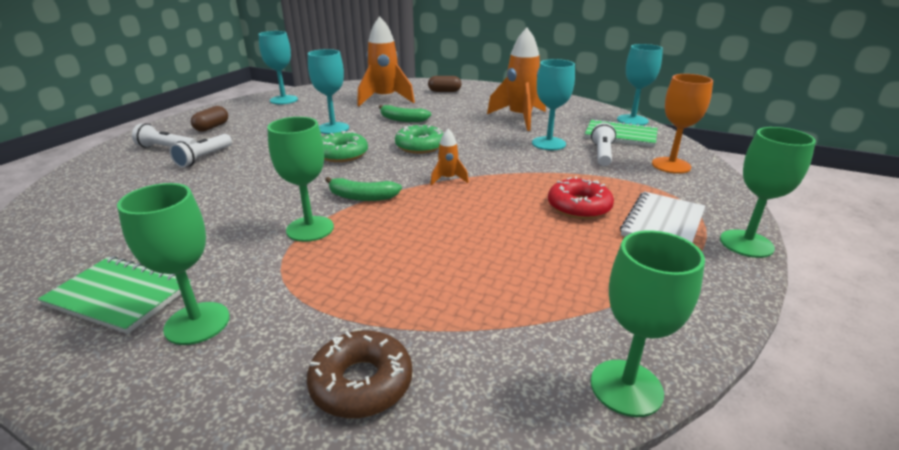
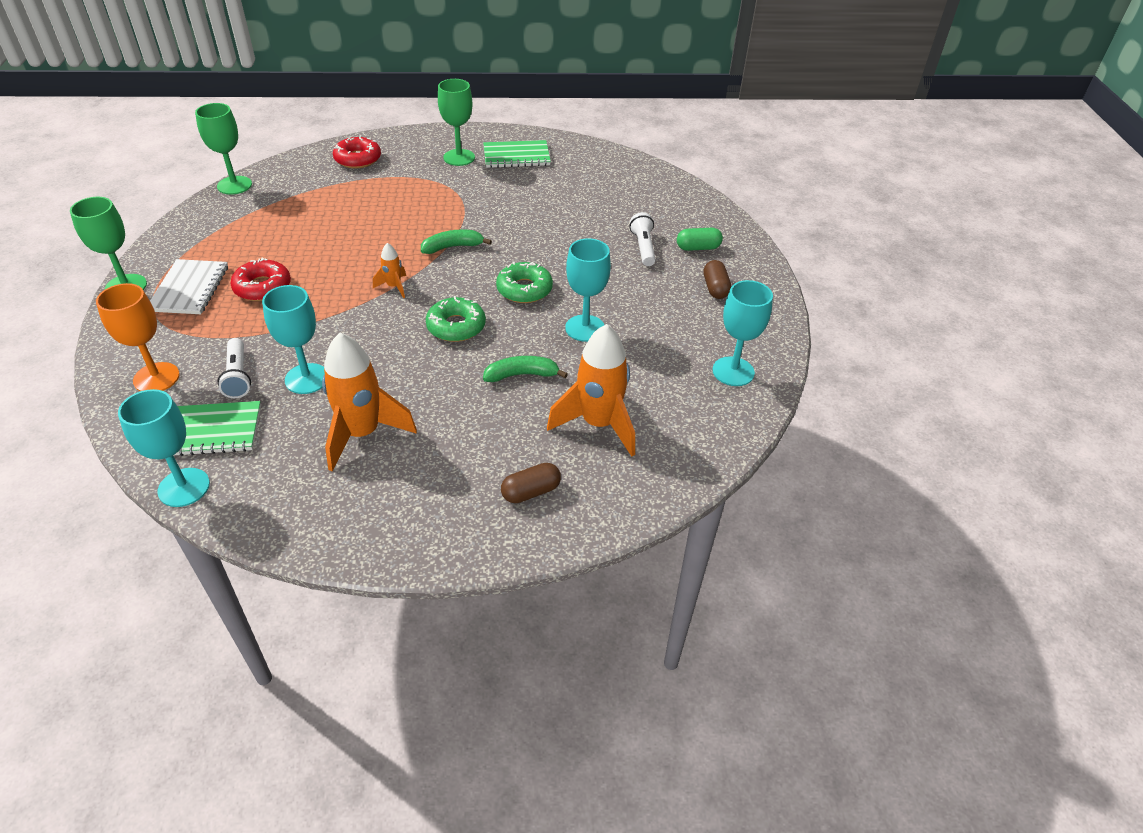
camera: 150 degrees right, 15 degrees up
white flashlight [132,123,197,148] -> green capsule [677,228,723,251]
green goblet [267,117,334,242] -> none
brown donut [307,331,412,418] -> red donut [333,135,381,169]

